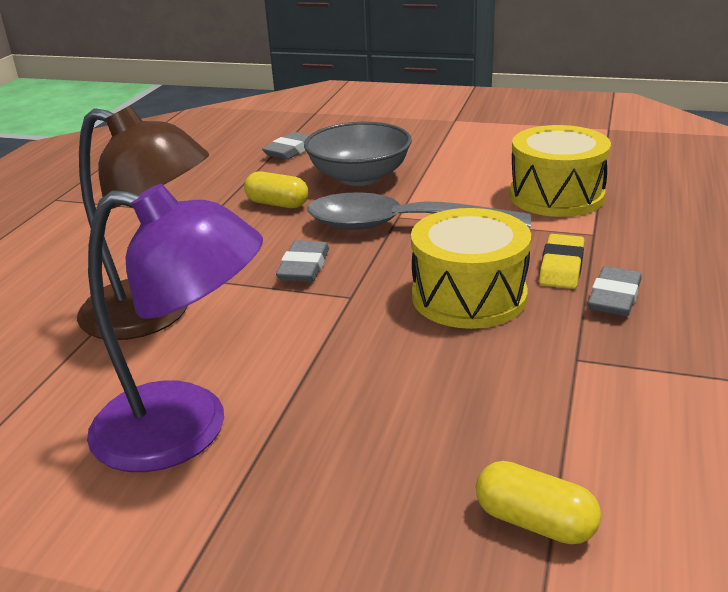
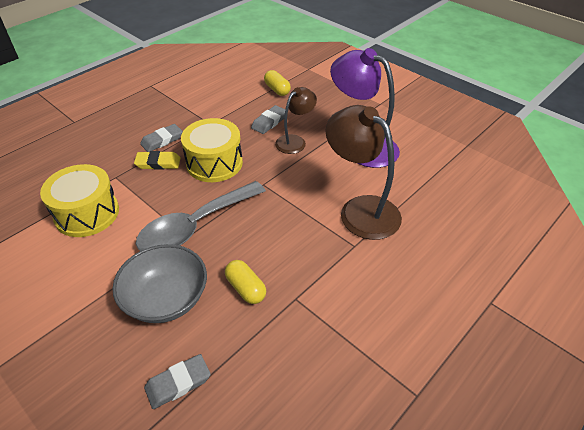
camera: 155 degrees left, 15 degrees up
grey eraser [276,240,329,282] -> grey eraser moved to [251,105,285,134]
grey spoon [307,192,531,230] -> grey spoon turned 105 degrees clockwise [136,181,266,251]
yellow eraser [539,234,585,289] -> yellow eraser turned 45 degrees clockwise [134,151,181,170]
none -> brown lamp [275,87,317,154]

